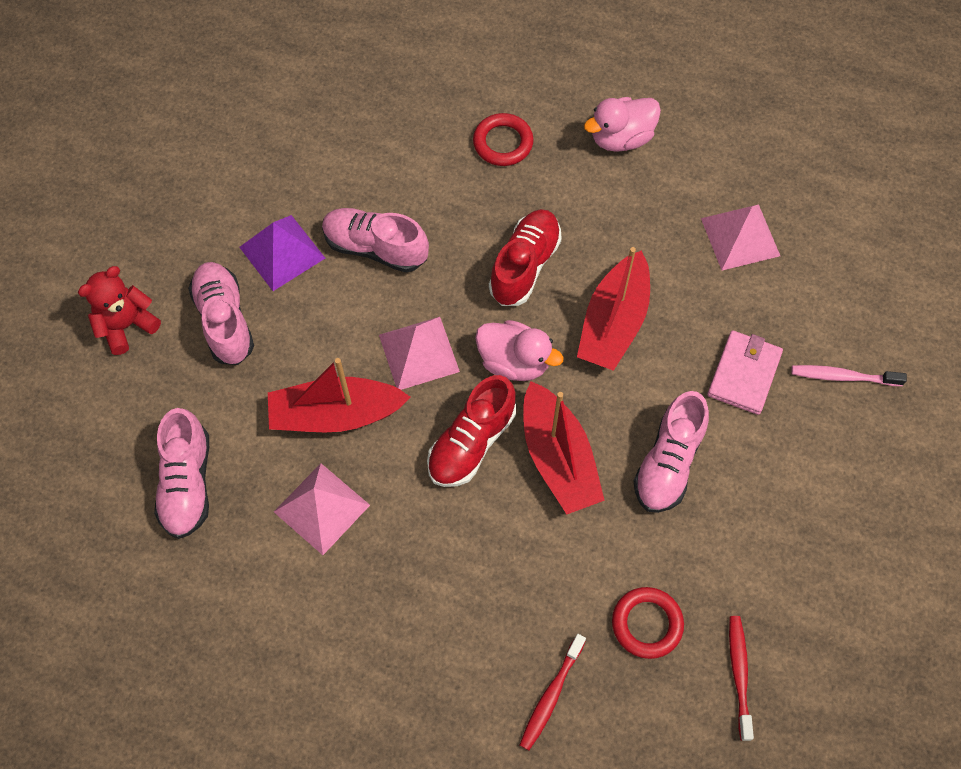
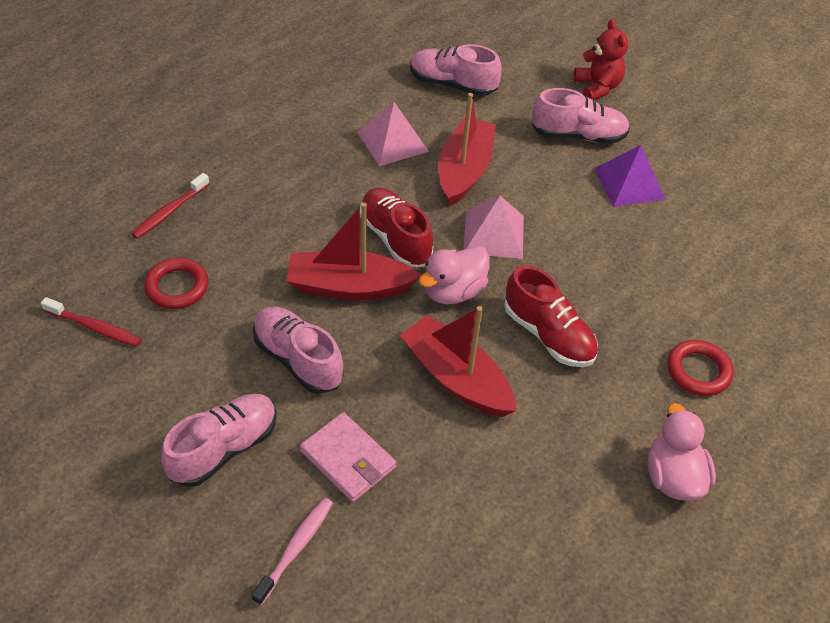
camera: 110 degrees right, 15 degrees down
pink shoe [322,208,429,272] -> pink shoe moved to [161,394,277,487]
red toothbrush [520,634,586,750] -> red toothbrush turned 105 degrees counterclockwise [132,173,210,239]
pink pyramid [701,204,780,270] -> none

